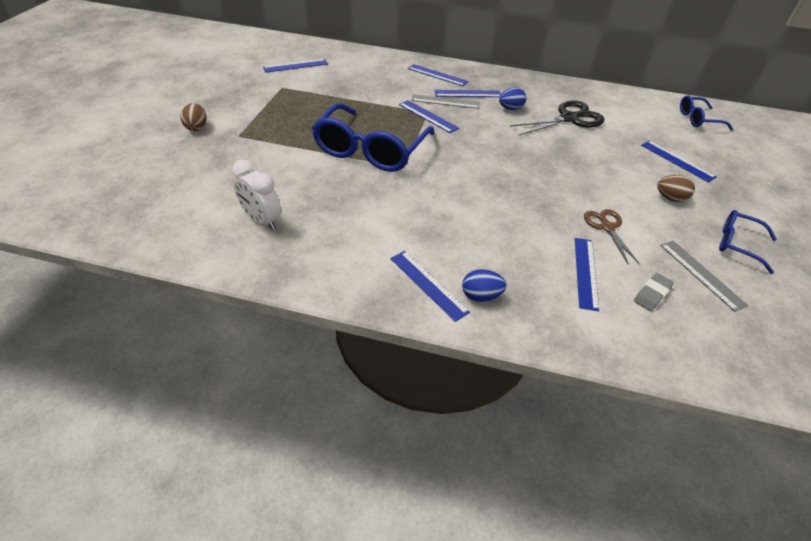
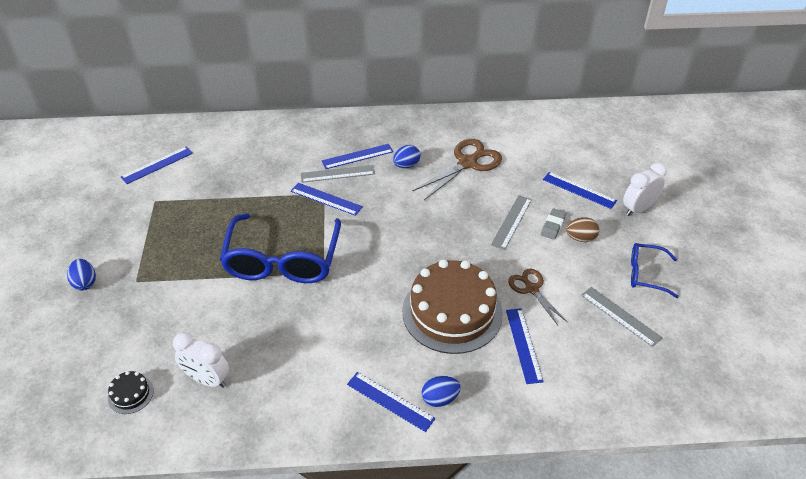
camera: 15 degrees left, 0 degrees up
brown egg [181,103,206,131] -> blue egg [67,259,96,290]
blue ruler [408,64,469,86] -> none
black scissors [510,100,604,136] -> brown scissors [412,139,502,200]
grey eraser [634,273,674,311] -> grey eraser moved to [541,208,566,240]
blue glasses [680,95,733,130] -> none
none -> black cake [108,371,154,414]
none -> brown cake [402,259,503,354]
none -> grey ruler [491,195,532,250]
none -> white clock [623,163,667,216]

